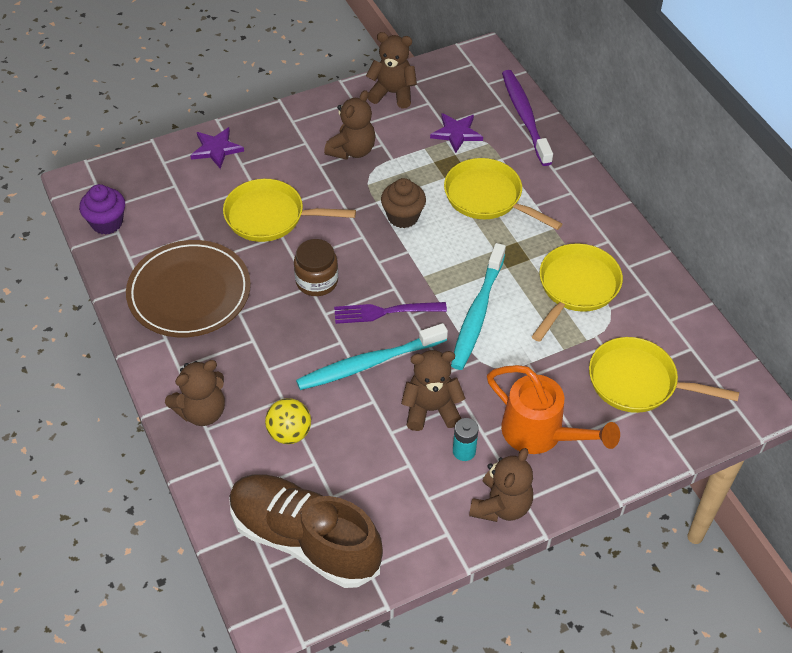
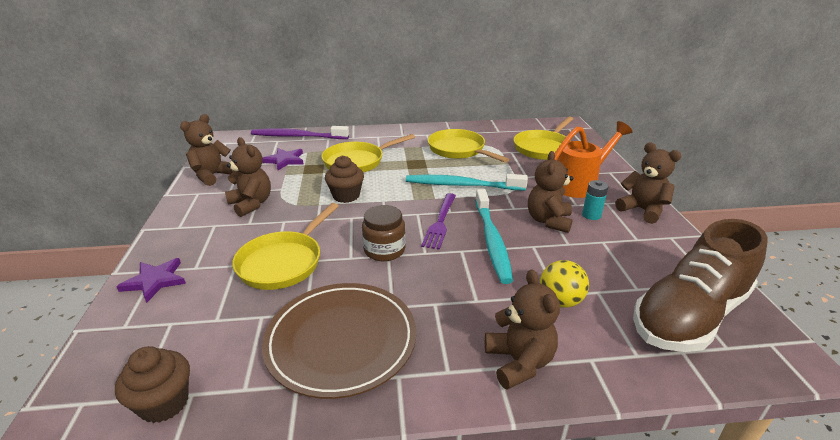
camera: 70 degrees left, 20 degrees down
purple cupcake [79,184,125,235] -> brown cupcake [115,346,190,423]
turquoise toothbrush [451,243,506,370] -> turquoise toothbrush turned 150 degrees clockwise [406,174,528,191]

